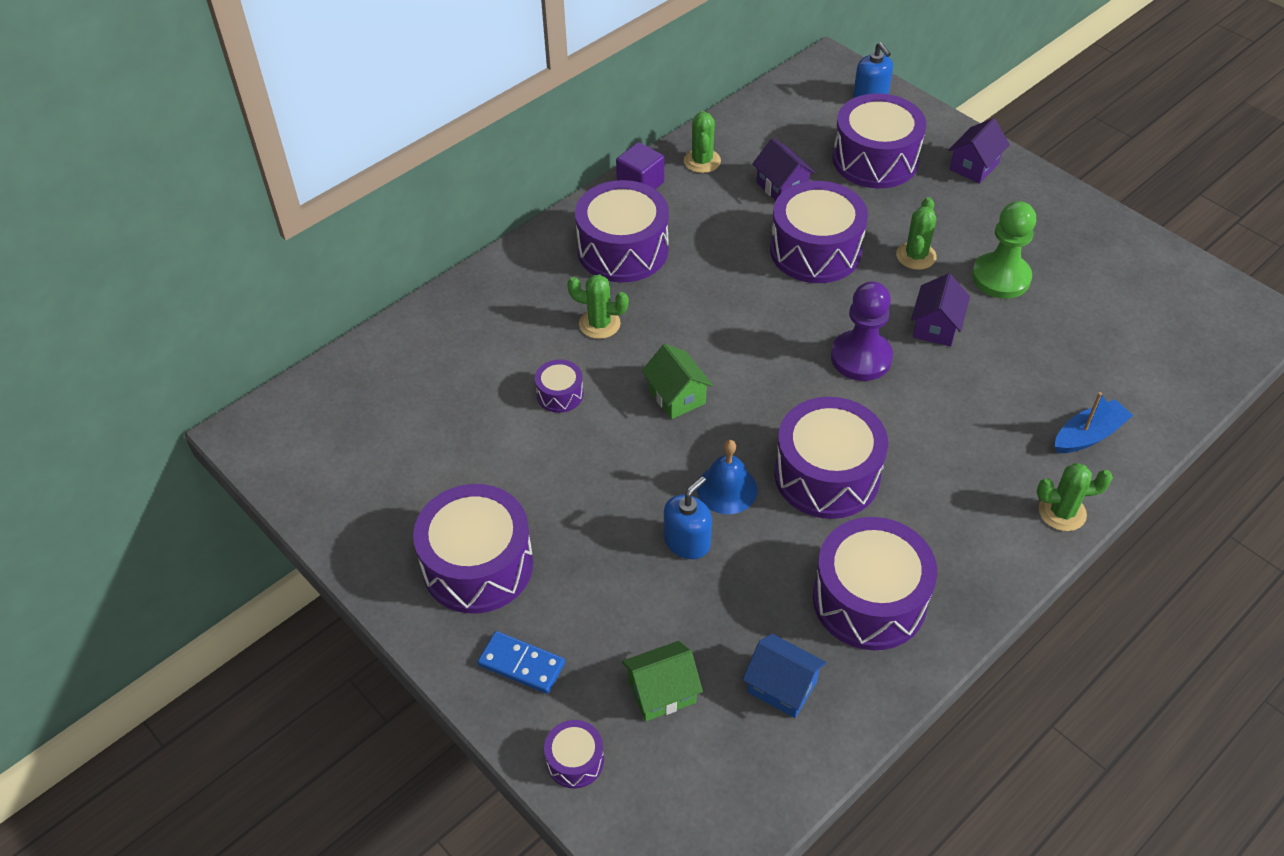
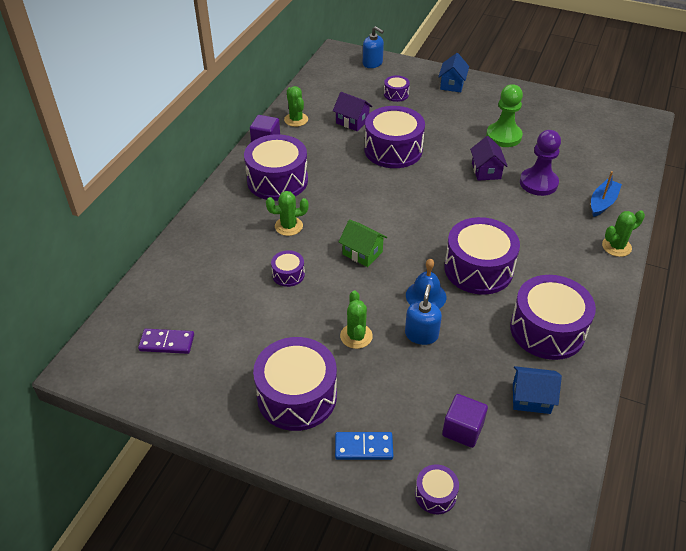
camera: 25 degrees left, 5 degrees down
green house [622,641,703,721] -> purple cube [442,394,488,448]
purple pawn [831,281,893,381] -> purple pawn moved to [520,130,561,196]
purple drum [832,93,926,188] -> purple drum [384,75,410,102], size x0.47
green cactus [896,197,937,270] -> green cactus moved to [340,291,373,349]
purple house [948,118,1010,184] -> blue house [438,53,469,92]
none -> purple domino [138,329,194,354]

